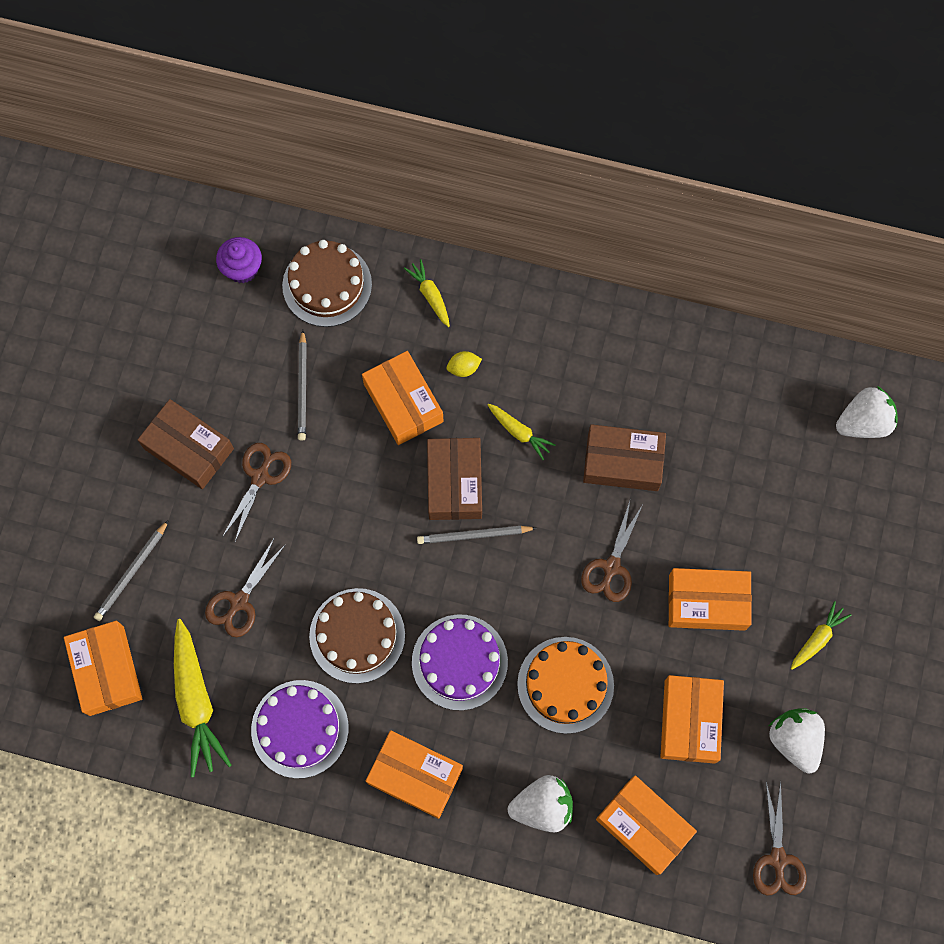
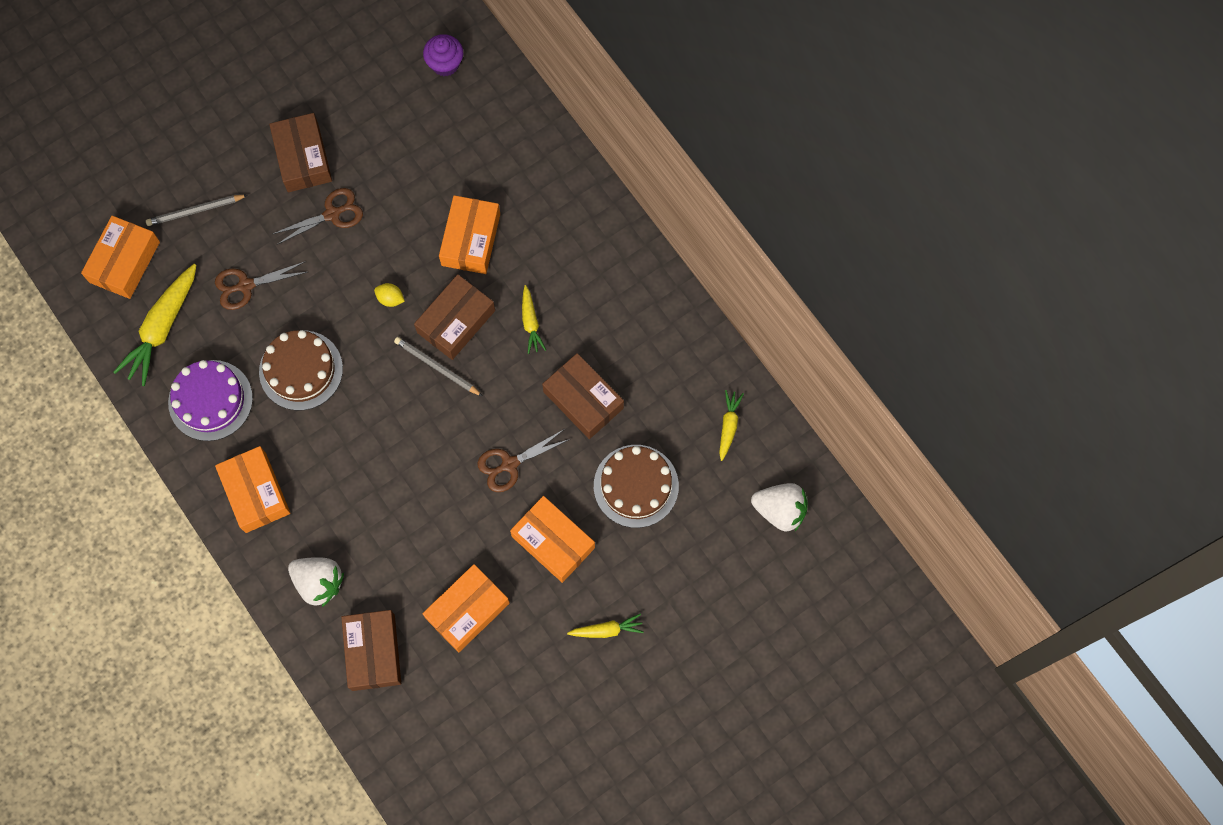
camera: 40 degrees right, 0 degrees up
brown cake [282,240,372,327] -> brown cake moved to [594,445,679,528]
grey pencil [298,330,307,441] -> none
yellow carrot [404,259,450,327] -> yellow carrot moved to [719,390,744,461]
purple cake [412,614,508,711] -> none
yellow lemon [447,351,482,377] -> yellow lemon moved to [374,283,405,307]
orange cake [517,637,614,734] -> none
orange box [596,775,697,875] -> brown box [341,610,401,691]
brown scissors [753,781,807,896] -> none
white strawberry [769,708,825,773] -> none

